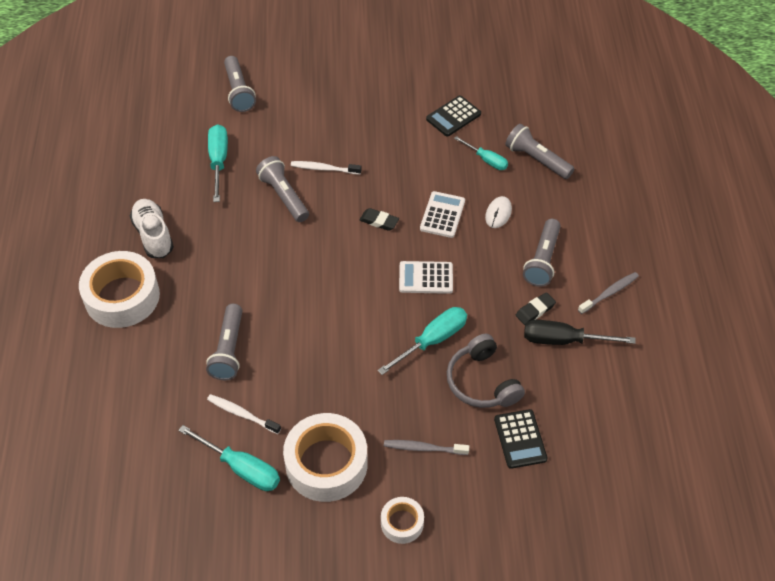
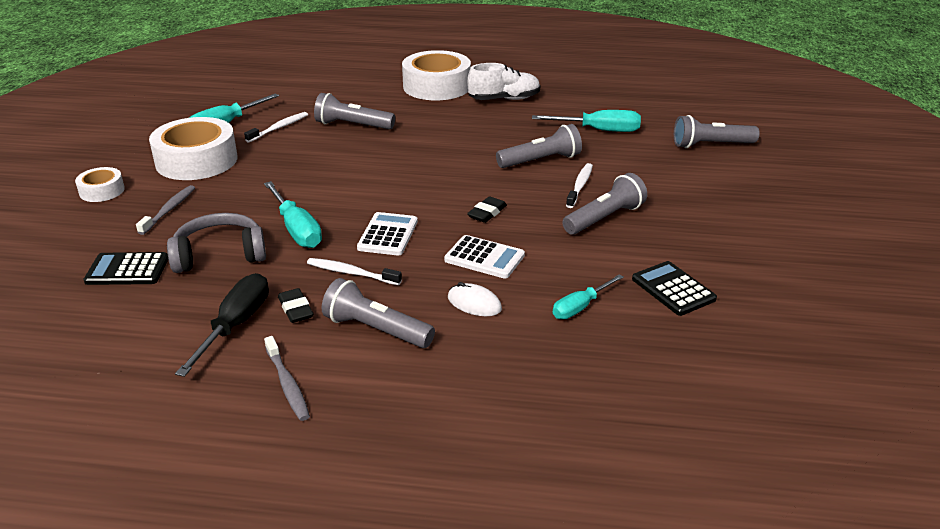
camera: 100 degrees right, 20 degrees down
grey flashlight [505,124,574,179] -> grey flashlight moved to [562,173,647,235]
none -> white toothbrush [307,258,402,285]

